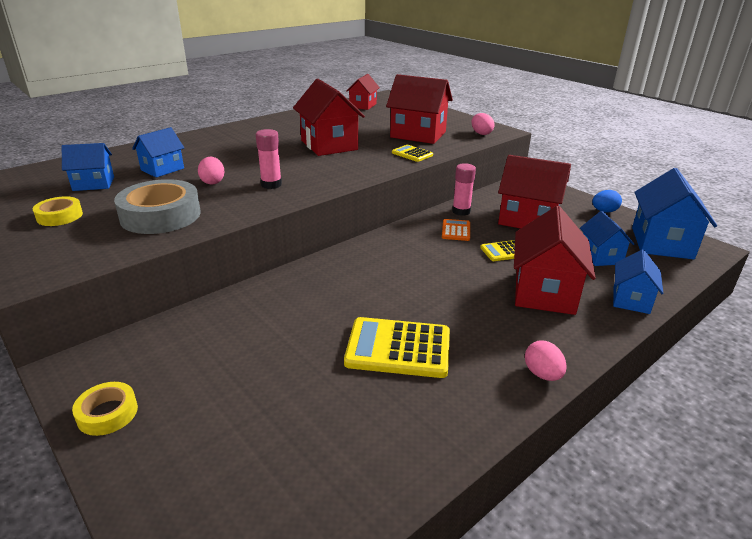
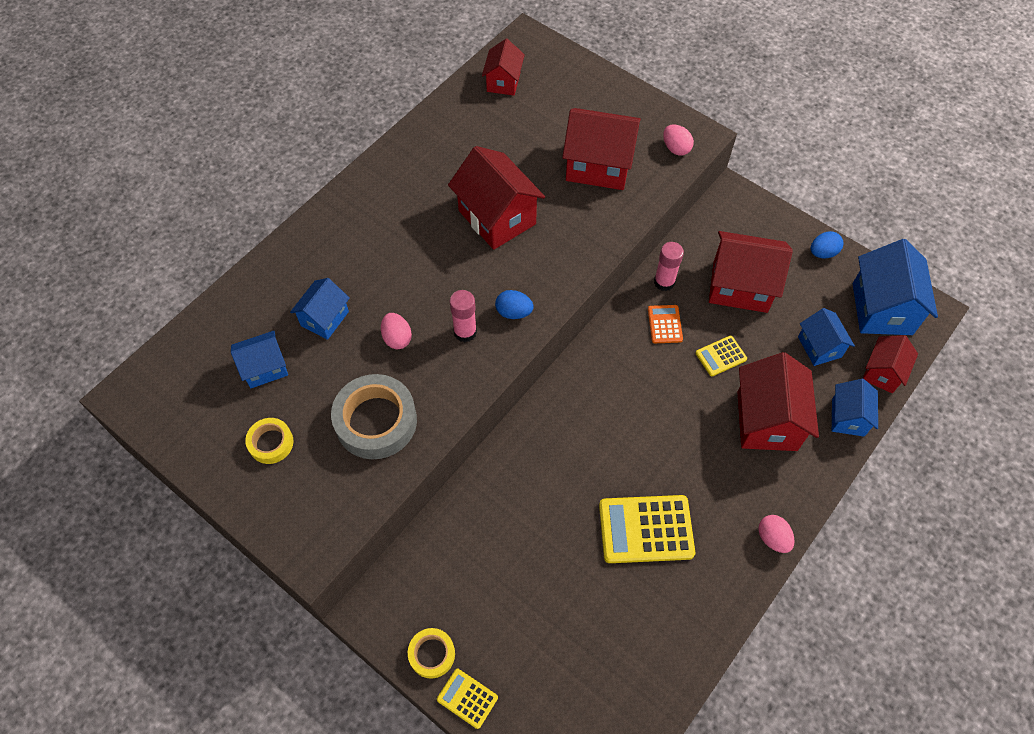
camera: 10 degrees left, 30 degrees up
yellow calculator [392,145,433,162] -> yellow calculator moved to [437,669,498,729]
none -> blue egg [495,290,534,319]
none -> red house [862,335,918,393]

